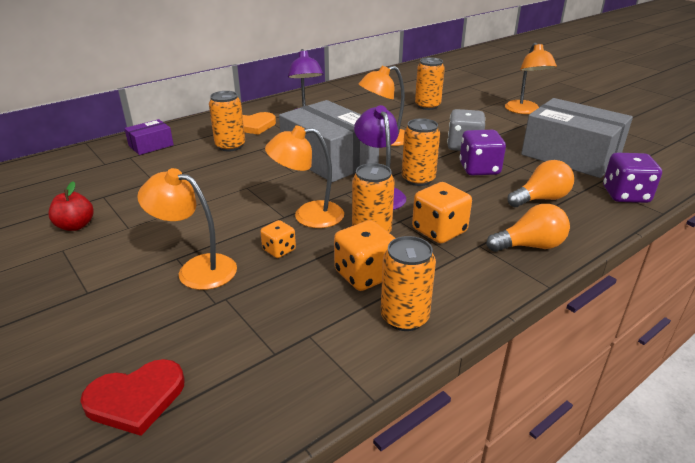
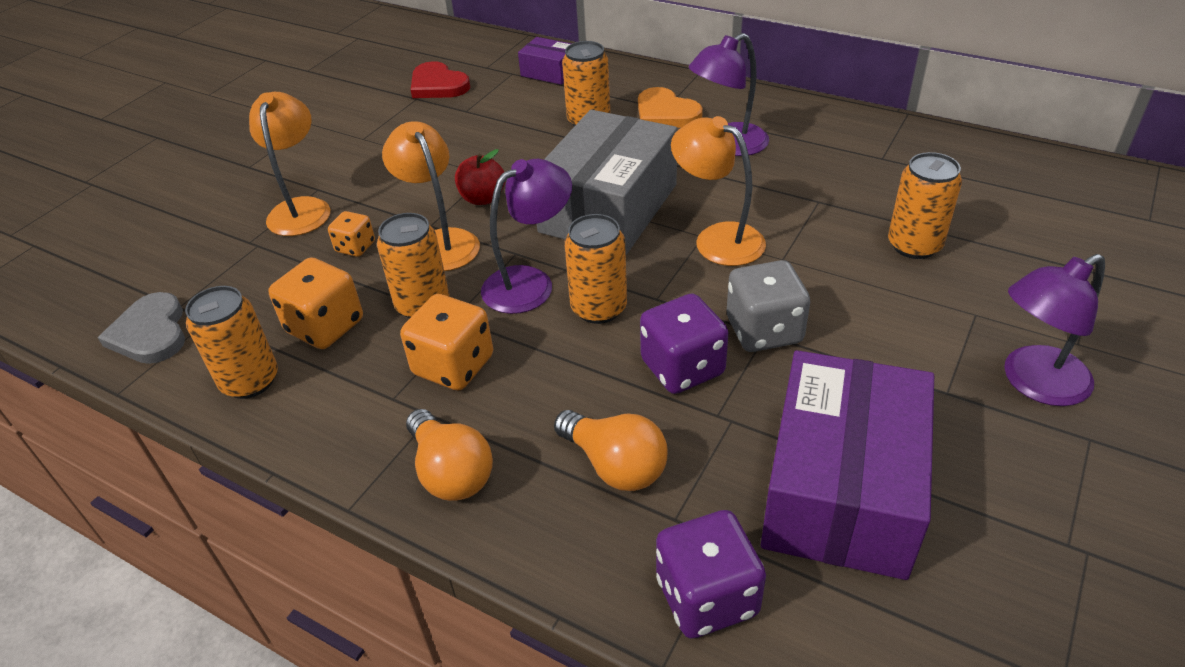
camera: 70 degrees right, 10 degrees up
red apple [48,181,94,231] -> red apple moved to [455,149,505,205]
red heart [80,359,185,436] -> red heart moved to [411,61,470,98]
orange lamp [505,42,557,114] -> purple lamp [1004,254,1105,406]
grey box [521,98,633,178] -> purple box [761,350,934,580]
none -> grey heart [98,292,185,364]

